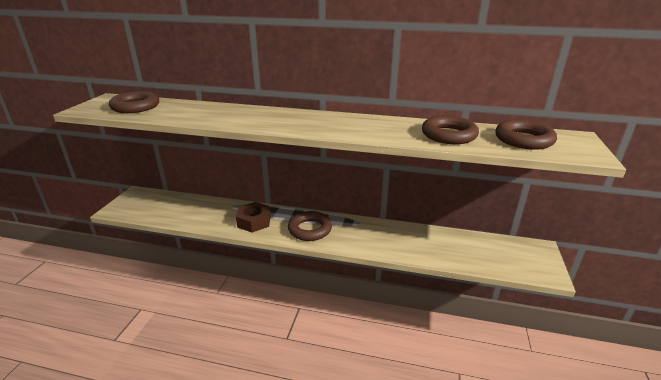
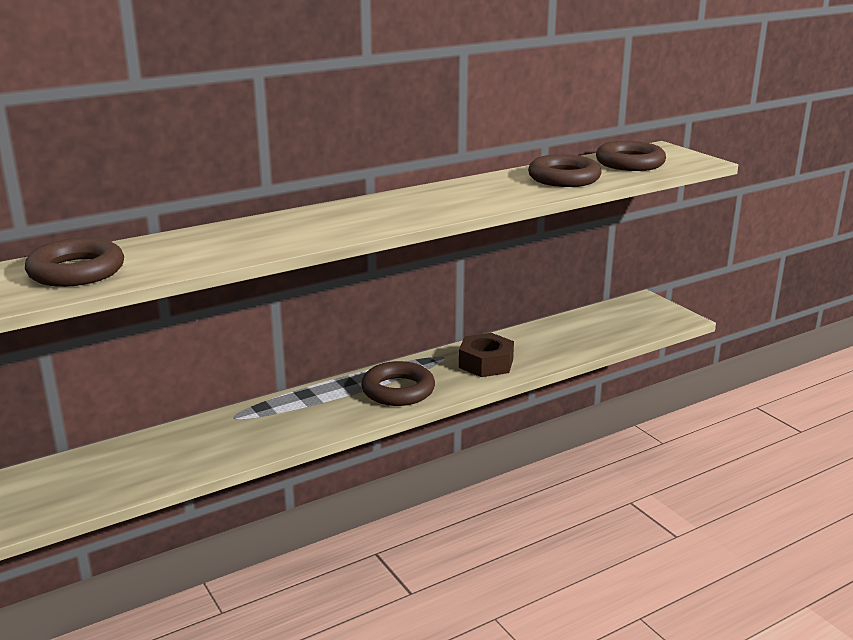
camera: 45 degrees left, 5 degrees down
brown nut [236,202,271,232] -> brown nut moved to [459,333,514,377]

